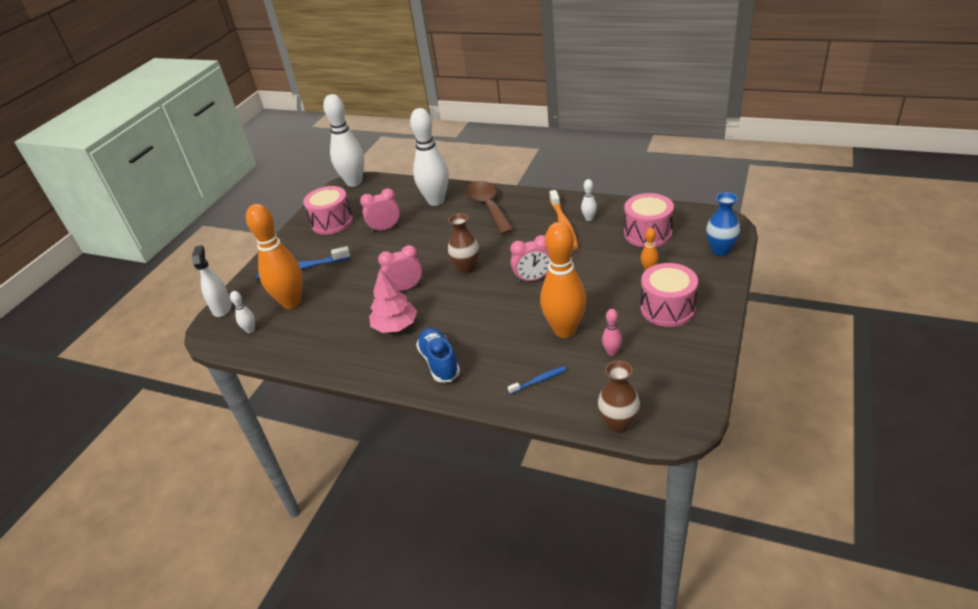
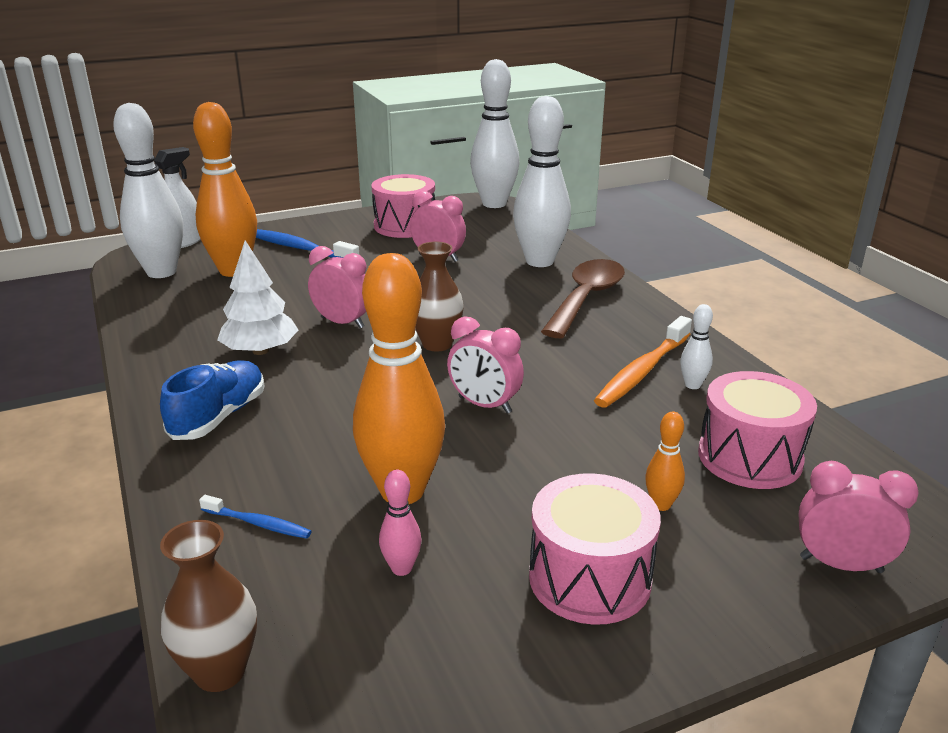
camera: 40 degrees right, 10 degrees down
white bowling pin [230,291,255,333] -> white bowling pin [113,103,183,278], size x2.38
pink tree [369,269,417,333] -> white tree [217,241,298,355]
blue vase [706,192,740,256] -> pink clock [799,461,918,573]

